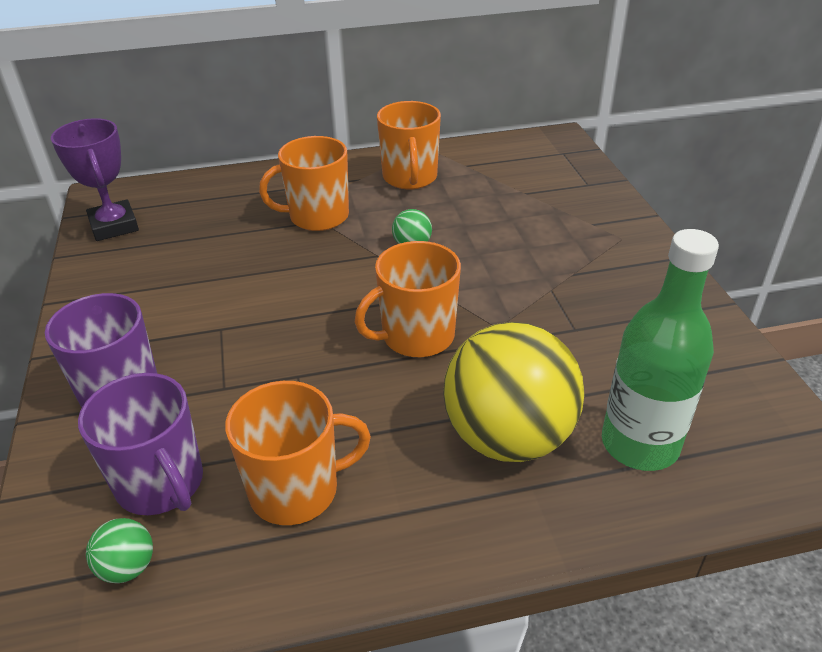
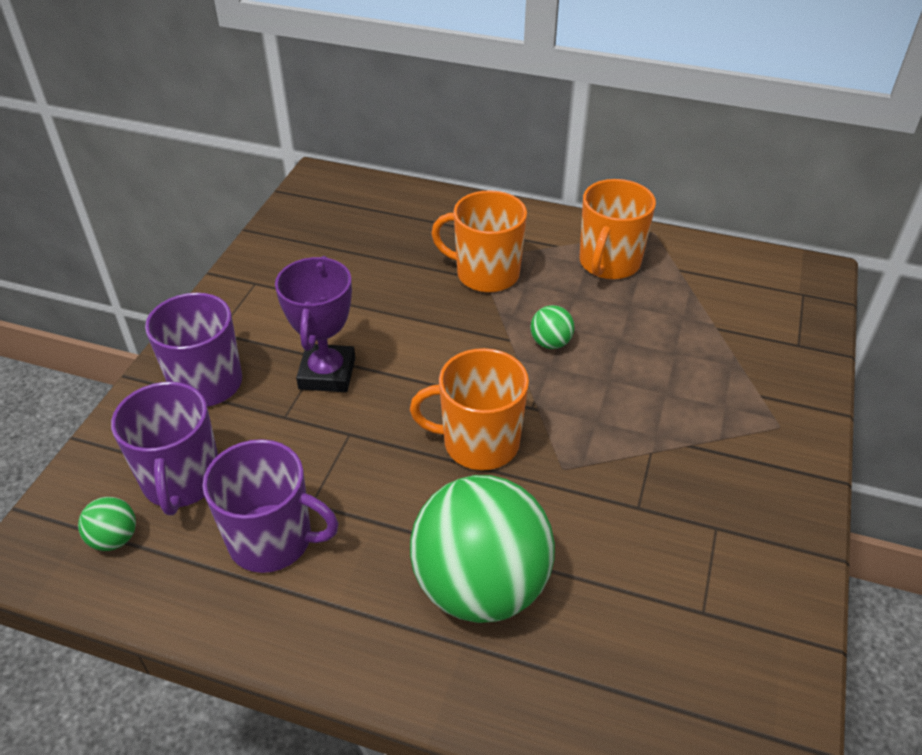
camera: 30 degrees right, 5 degrees up
purple trophy [51,118,139,241] -> purple trophy moved to [275,256,355,392]
orange mug [225,381,371,525] -> purple mug [202,439,339,573]
yellow ball [443,322,584,462] -> green ball [410,475,555,623]
green bottle [602,229,719,471] -> none

